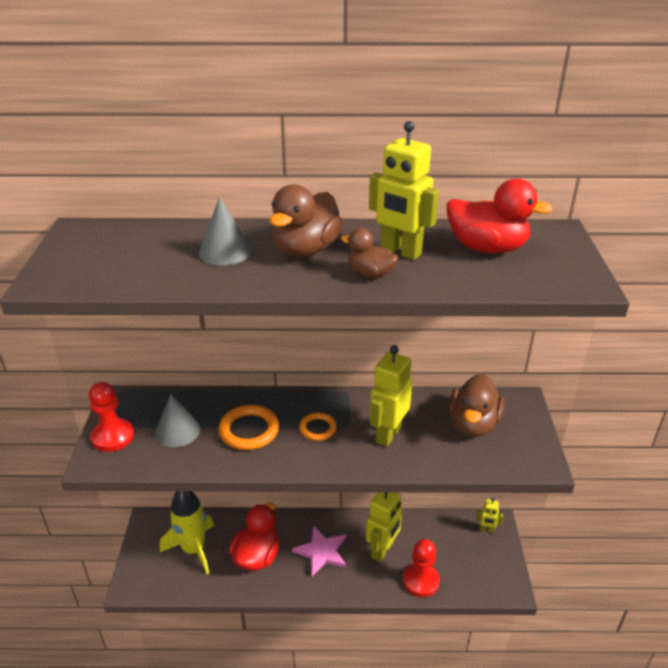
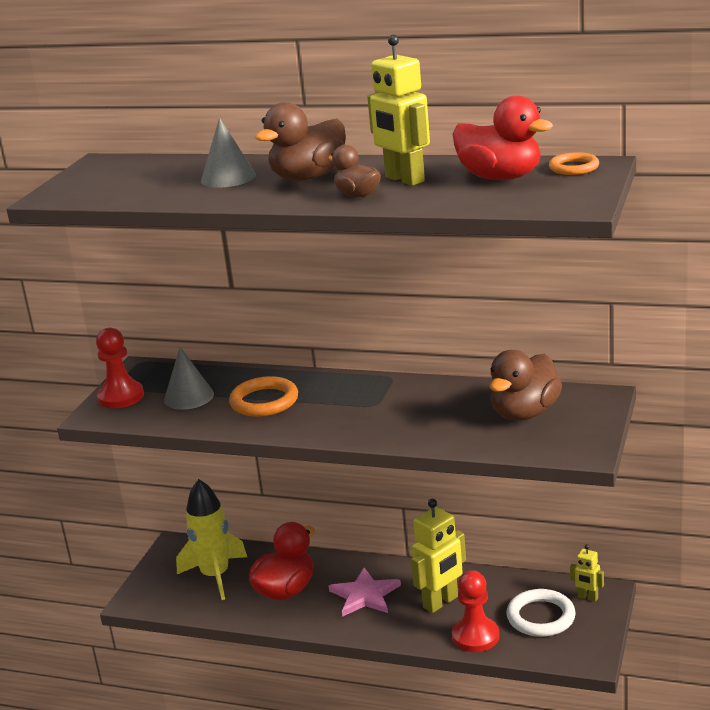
camera: 20 degrees right, 10 degrees down
orange ring [299,412,337,441] -> orange ring moved to [549,152,599,175]
yellow robot [370,345,412,447] -> none
none -> white ring [506,589,576,637]

